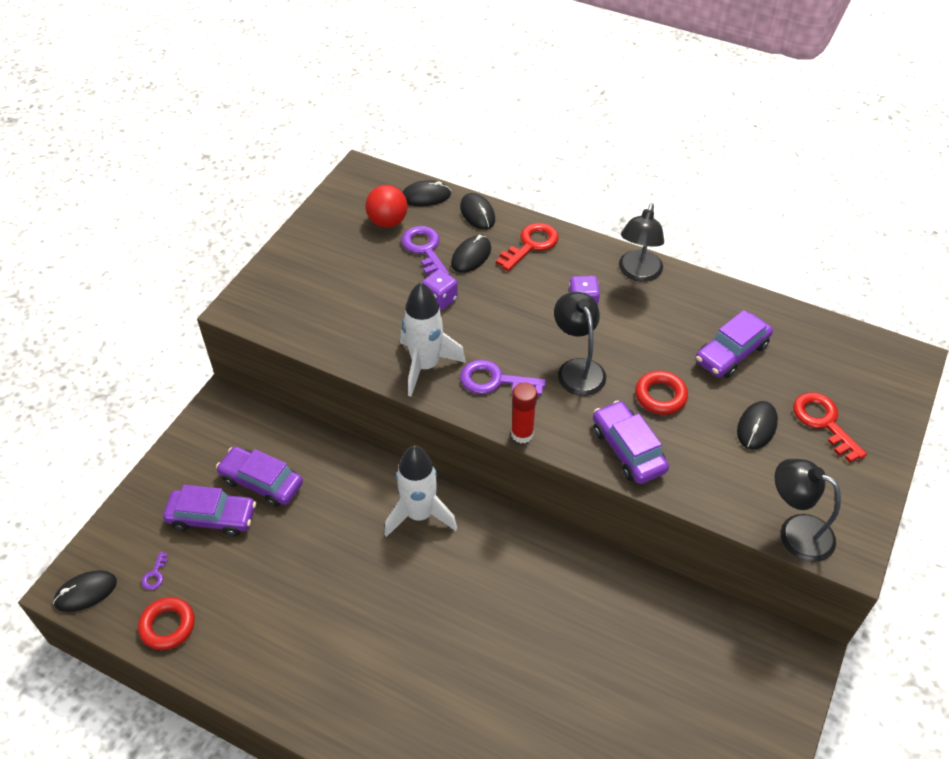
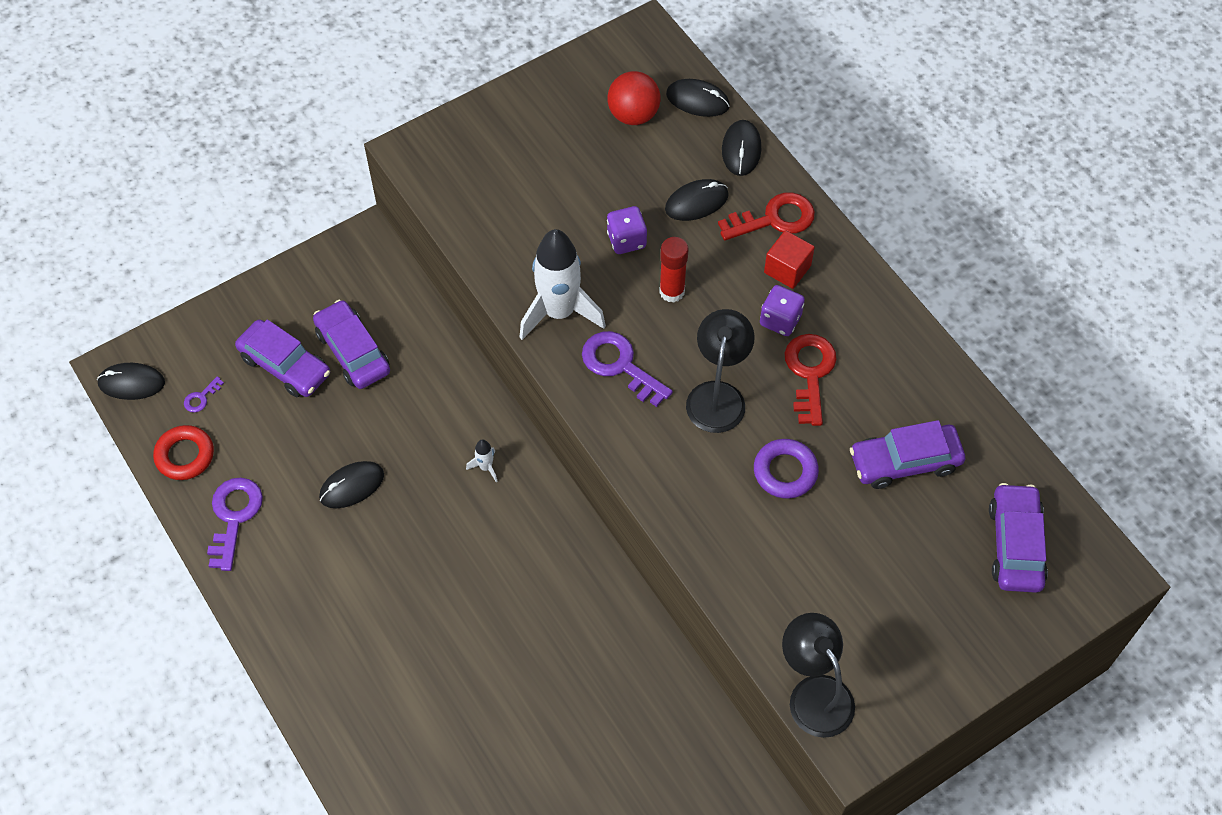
camera: 30 degrees right, 10 degrees up
white rocket [384,445,457,537] -> white rocket [466,439,498,482], size x0.42
purple key [401,226,450,275] -> purple key moved to [207,478,263,571]
red glue stick [511,382,537,443] -> red glue stick moved to [659,237,689,303]
purple car [593,400,669,484] -> purple car moved to [989,483,1048,593]
black lamp [619,203,664,282] -> none
red ring [635,371,688,415] -> purple ring [754,439,819,499]
black mouse [737,401,778,450] -> black mouse moved to [319,461,384,508]
red key [793,392,867,463] -> red key moved to [784,334,837,426]
none -> red cube [764,230,815,289]

